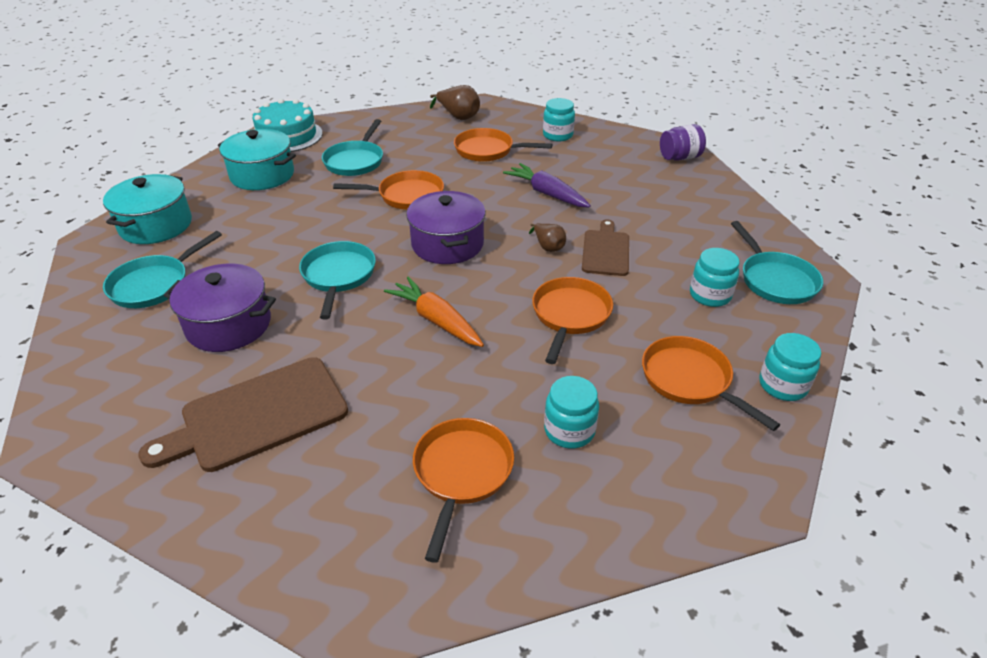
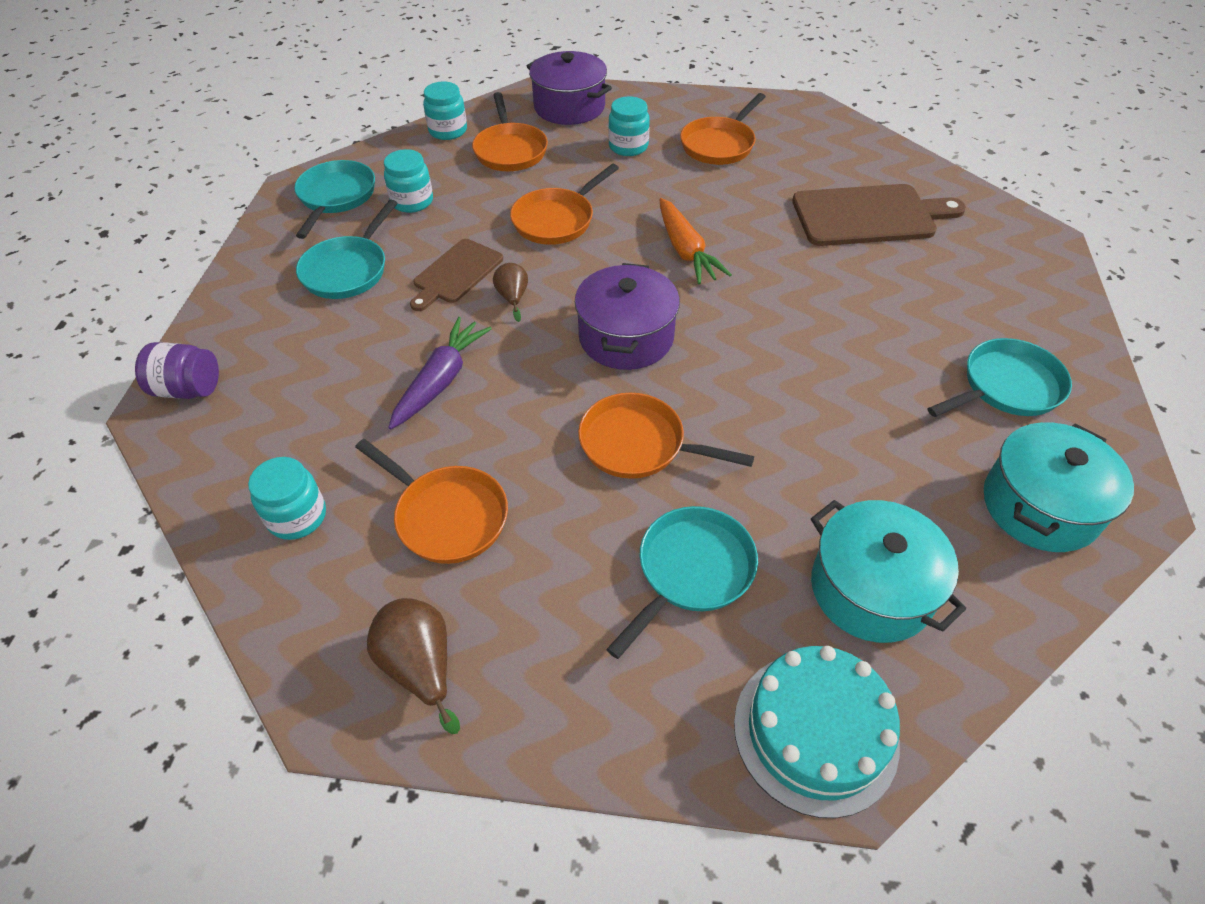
camera: 155 degrees left, 10 degrees up
purple pot [164,263,276,352] -> purple pot moved to [527,51,612,125]
turquoise pan [299,241,376,319] -> turquoise pan moved to [296,200,398,299]
purple carrot [503,163,591,207] -> purple carrot turned 135 degrees counterclockwise [388,317,492,429]

